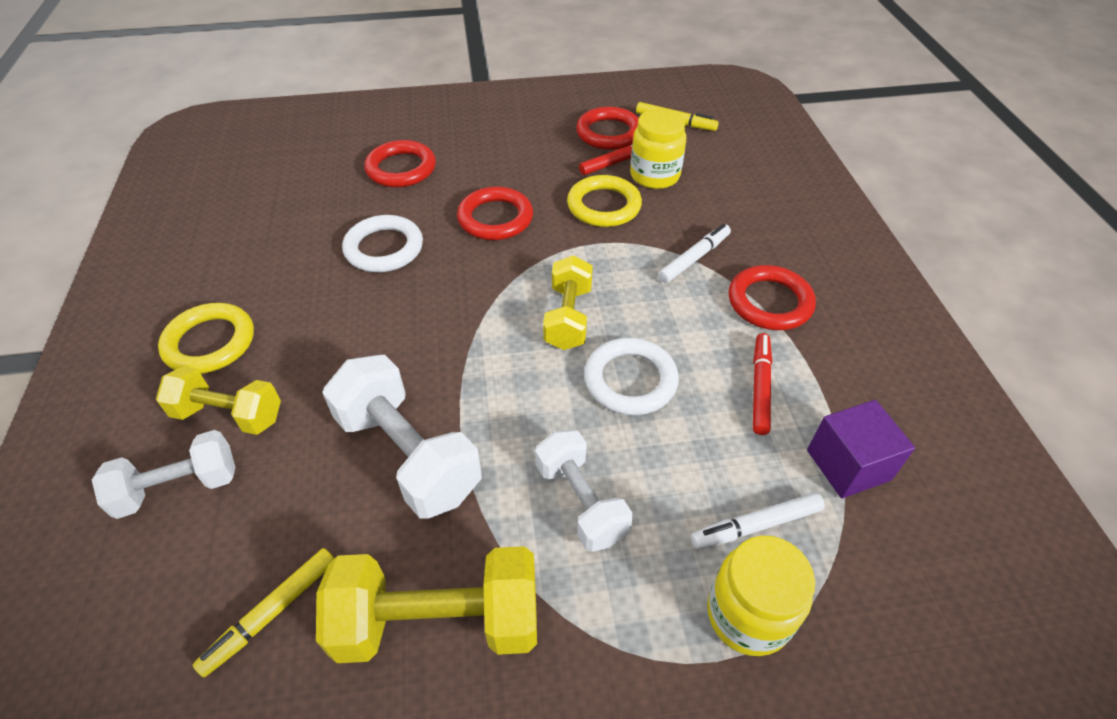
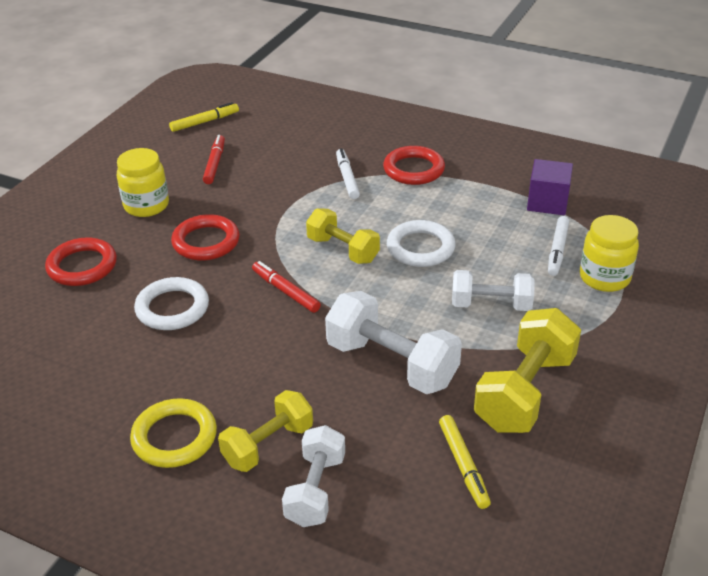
camera: 55 degrees left, 10 degrees down
white dumbbell [322,355,482,519] -> white dumbbell turned 45 degrees clockwise [325,291,462,394]
yellow ring [567,175,642,227] -> none
red ring [576,107,639,150] -> none
yellow jar [630,109,686,189] -> yellow jar moved to [117,148,169,217]
red marker [753,333,772,435] -> red marker moved to [252,261,321,313]

